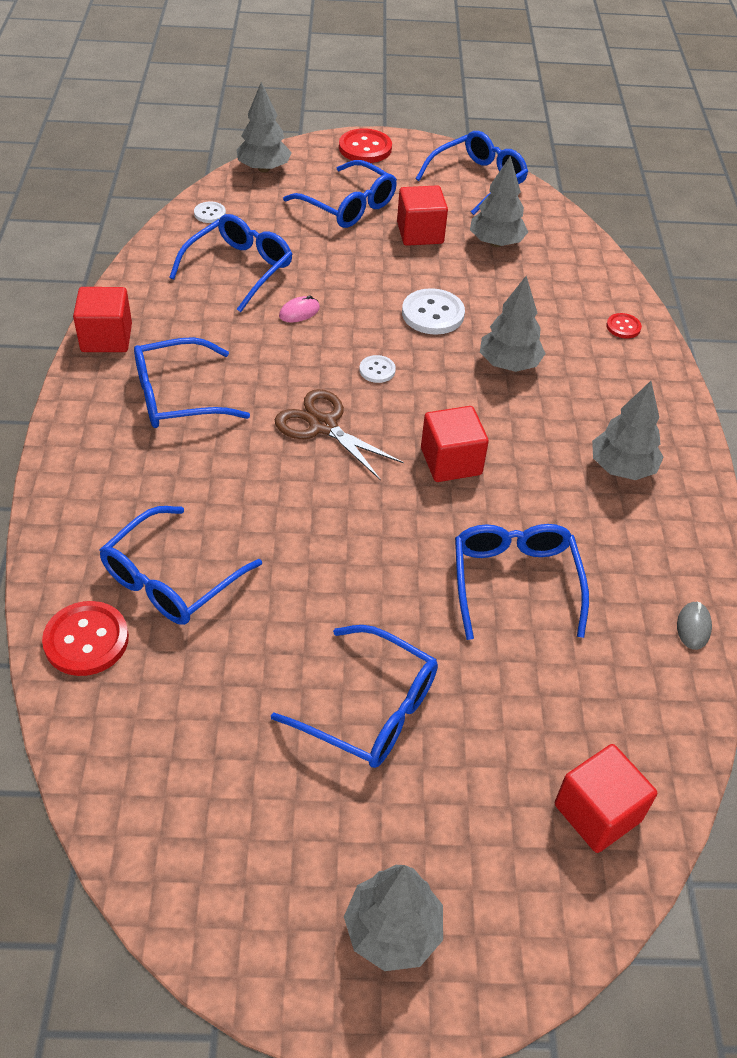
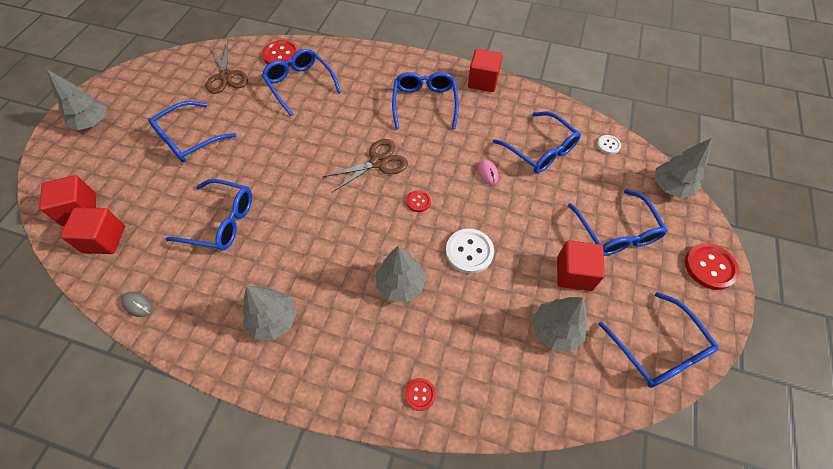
camera: 110 degrees right, 10 degrees up
blue glasses [283,160,397,228] -> blue glasses turned 75 degrees counterclockwise [568,189,668,256]
white button [359,355,396,383] -> red button [406,190,431,212]
red cube [421,406,489,482] -> red cube moved to [60,207,125,254]
none -> brown scissors [206,42,248,94]

